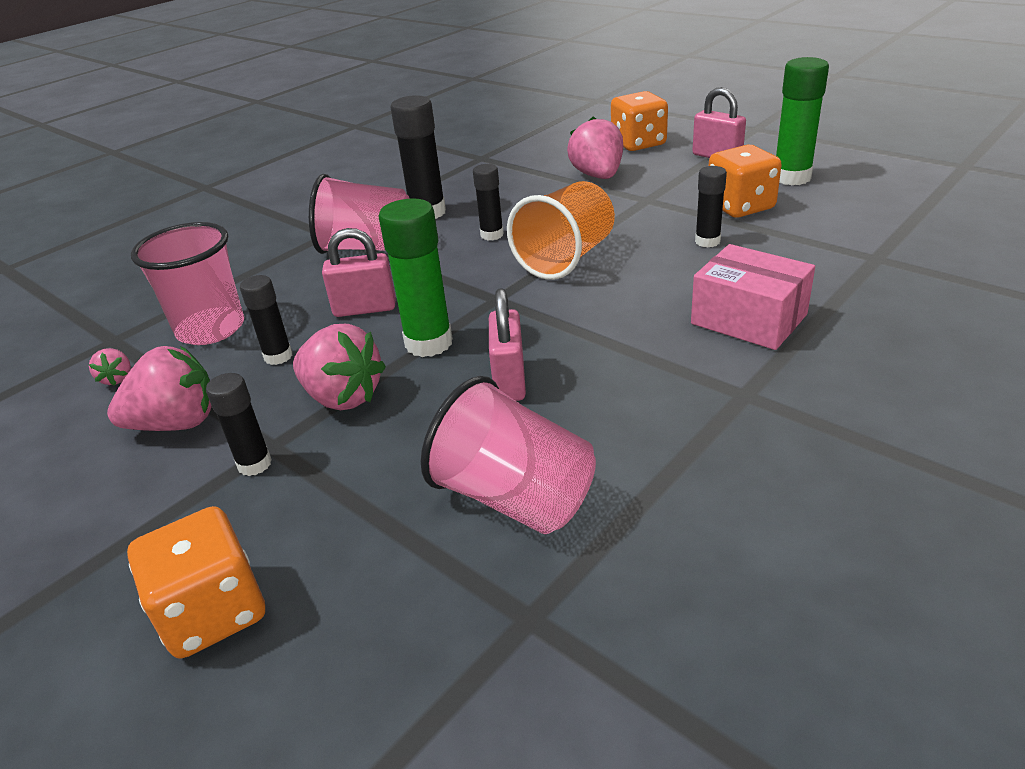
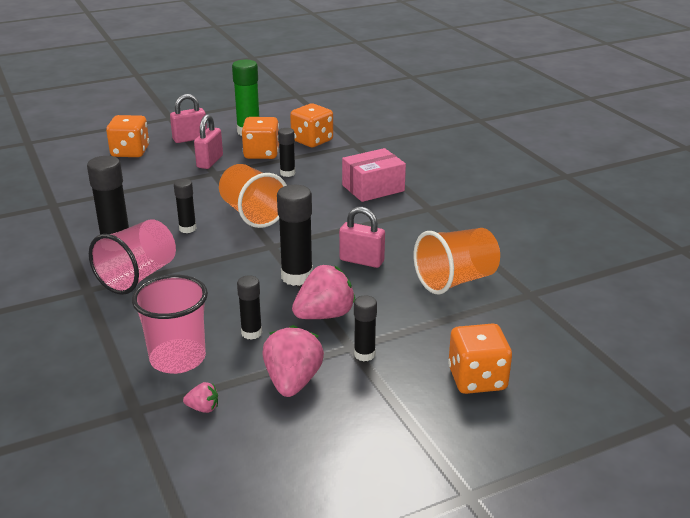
camera: 70 degrees left, 5 degrees down
pink padlock [322,228,396,317] -> pink padlock moved to [194,114,223,169]
green glue stick [378,198,453,357] -> black glue stick [277,185,313,286]
pink cup [421,376,596,534] -> orange cup [414,228,500,295]
pink strawberry [567,116,623,179] -> none
none -> orange dice [290,104,333,147]

